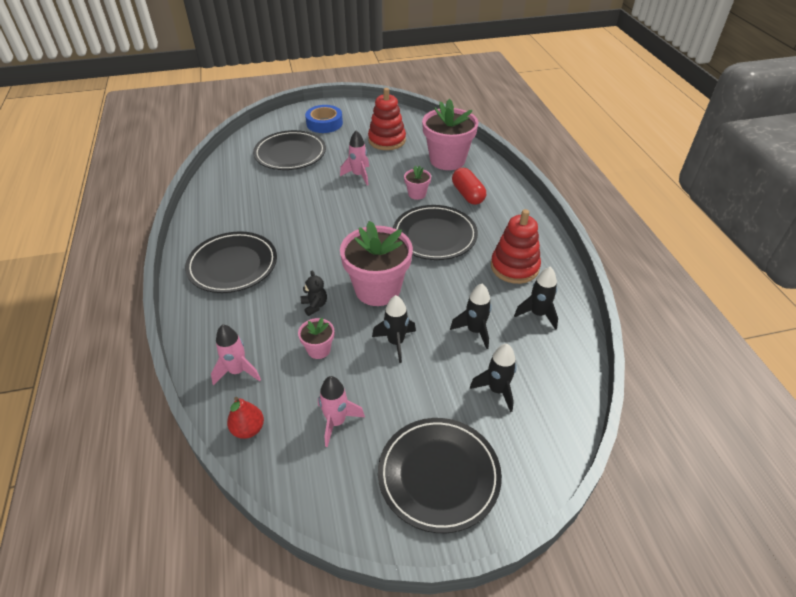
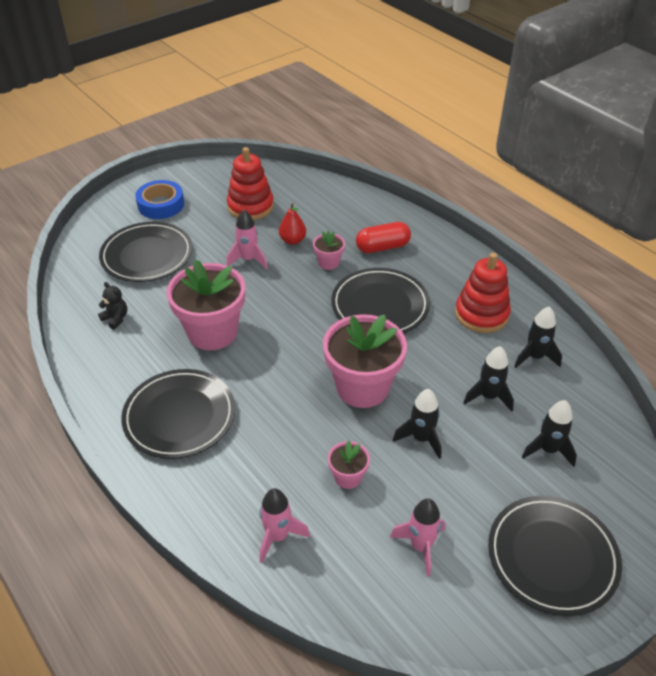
camera: 25 degrees left, 0 degrees up
red pear [227,397,264,439] -> red pear moved to [279,203,306,245]
black teddy bear [301,271,327,316] -> black teddy bear moved to [98,282,127,330]
pink flower pot [422,99,478,170] -> pink flower pot moved to [166,260,245,350]
red capsule [452,168,486,205] -> red capsule turned 60 degrees counterclockwise [356,222,411,253]

